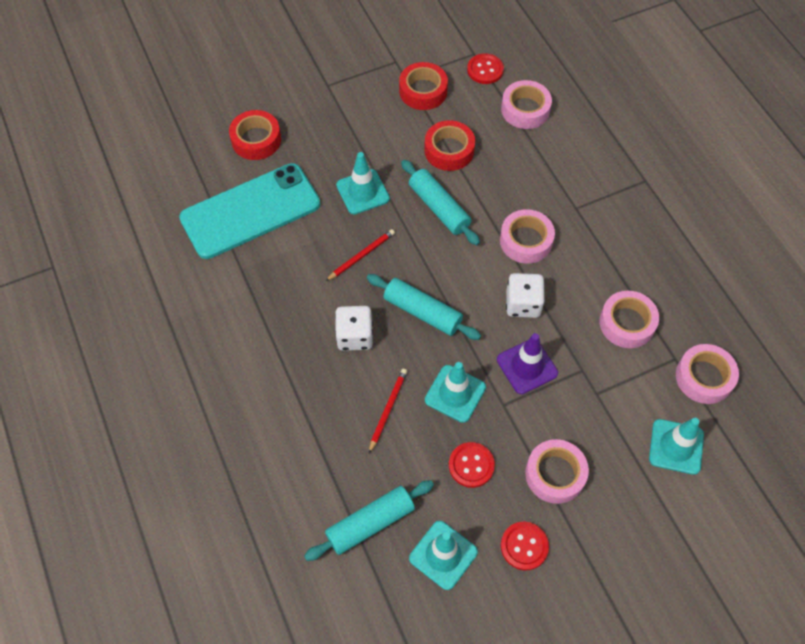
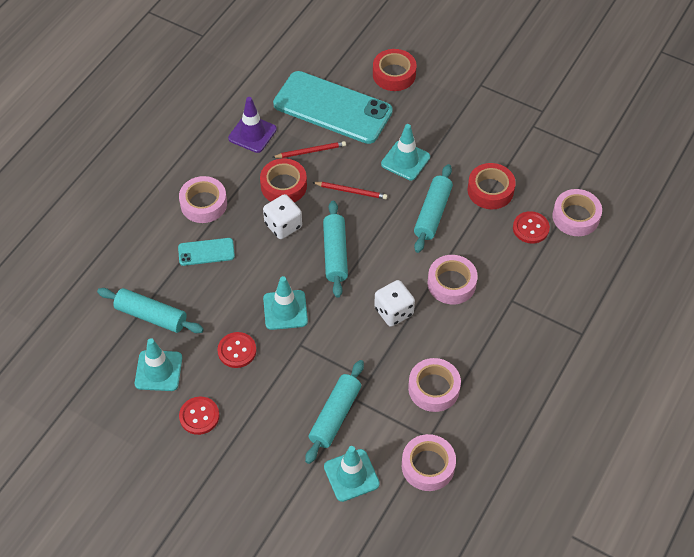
camera: 55 degrees right, 5 degrees down
red pencil [369,369,407,453] -> red pencil moved to [272,141,346,158]
red tape [399,62,448,110] -> red tape moved to [260,158,307,202]
red button [467,53,504,84] -> red button moved to [513,211,550,244]
purple traffic cone [497,333,558,394] -> purple traffic cone moved to [228,97,277,153]
pink tape [525,439,589,504] -> pink tape moved to [179,176,227,223]
none -> turquoise phone [178,238,235,266]
none -> turquoise rolling pin [305,360,364,464]

